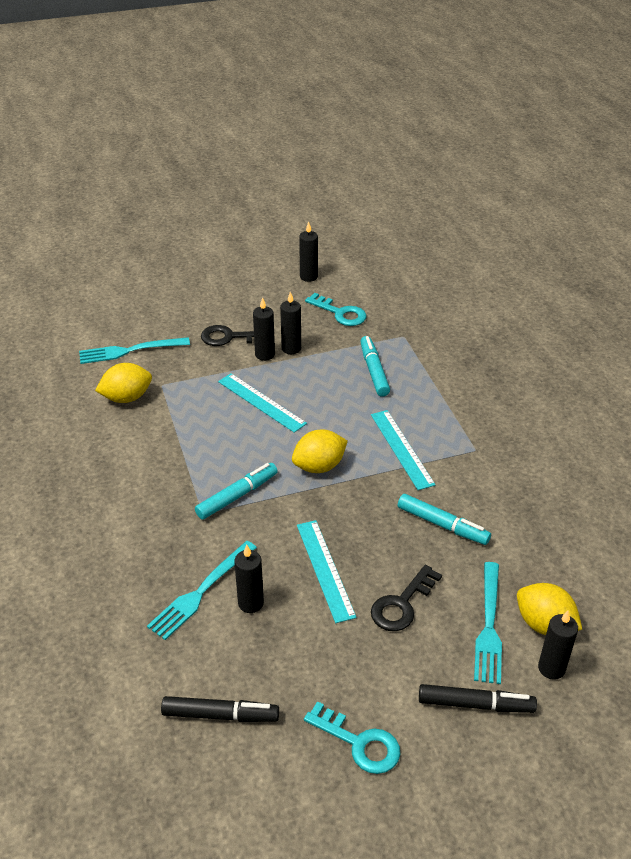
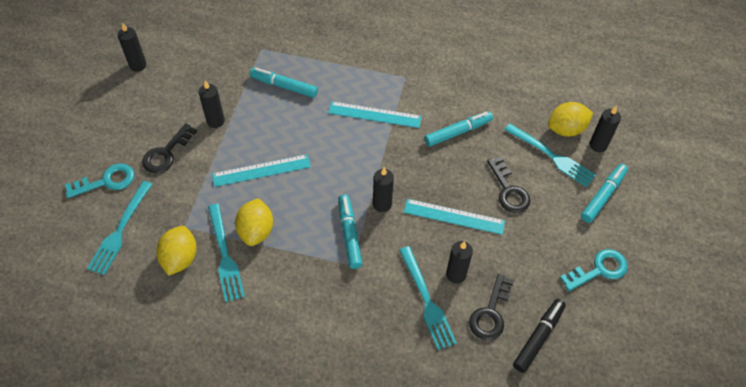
camera: 60 degrees left, 15 degrees up
black candle [253,297,275,361] -> black candle moved to [373,167,394,212]
yellow lemon [292,430,348,473] -> yellow lemon moved to [235,198,273,246]
turquoise key [305,293,366,326] -> turquoise key moved to [65,163,134,198]
black marker [419,684,537,713] -> turquoise marker [581,164,628,223]
none -> turquoise fork [208,204,245,302]
none -> black key [469,274,514,340]

